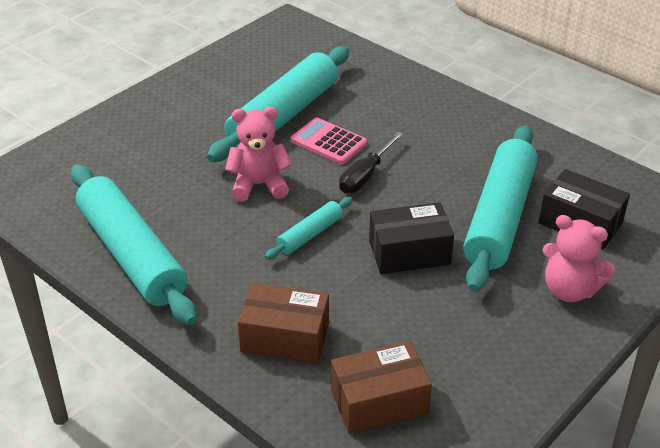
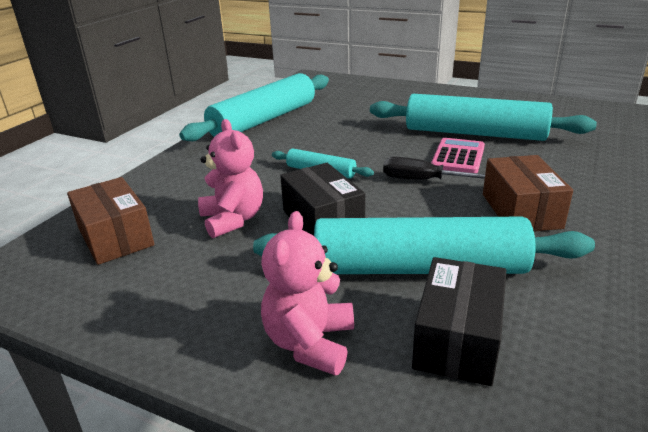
camera: 75 degrees right, 10 degrees down
pink teddy bear [225,107,292,202] -> pink teddy bear moved to [198,119,263,238]
brown box [238,283,329,364] -> brown box moved to [483,155,573,232]

